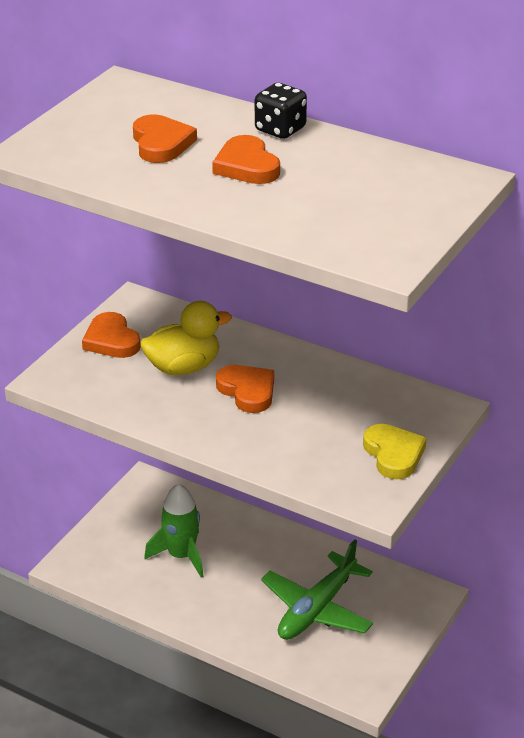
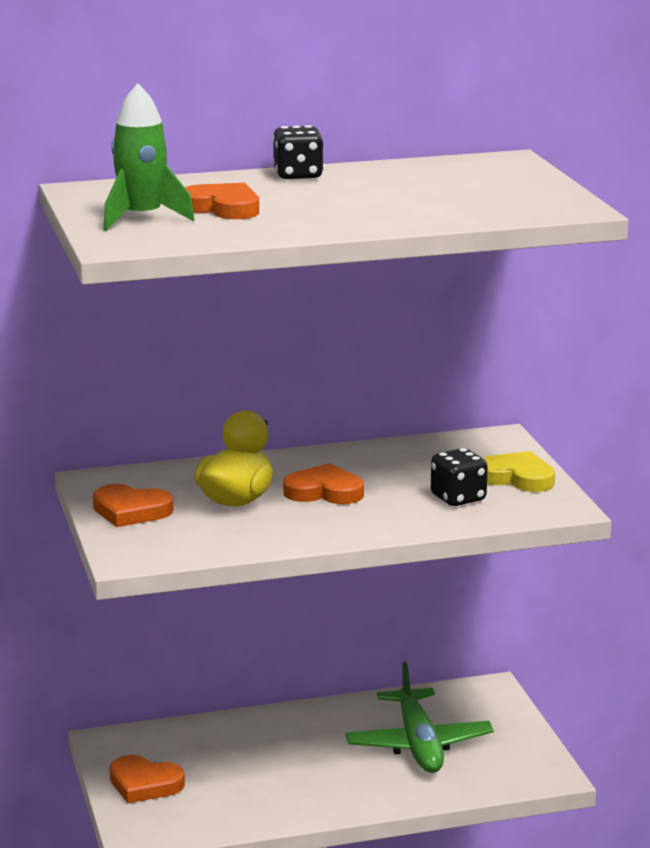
camera: 45 degrees left, 15 degrees down
green rocket [144,484,204,578] -> green rocket moved to [103,83,195,231]
orange heart [212,135,280,184] -> orange heart moved to [109,755,185,803]
none -> black dice [431,448,488,506]

